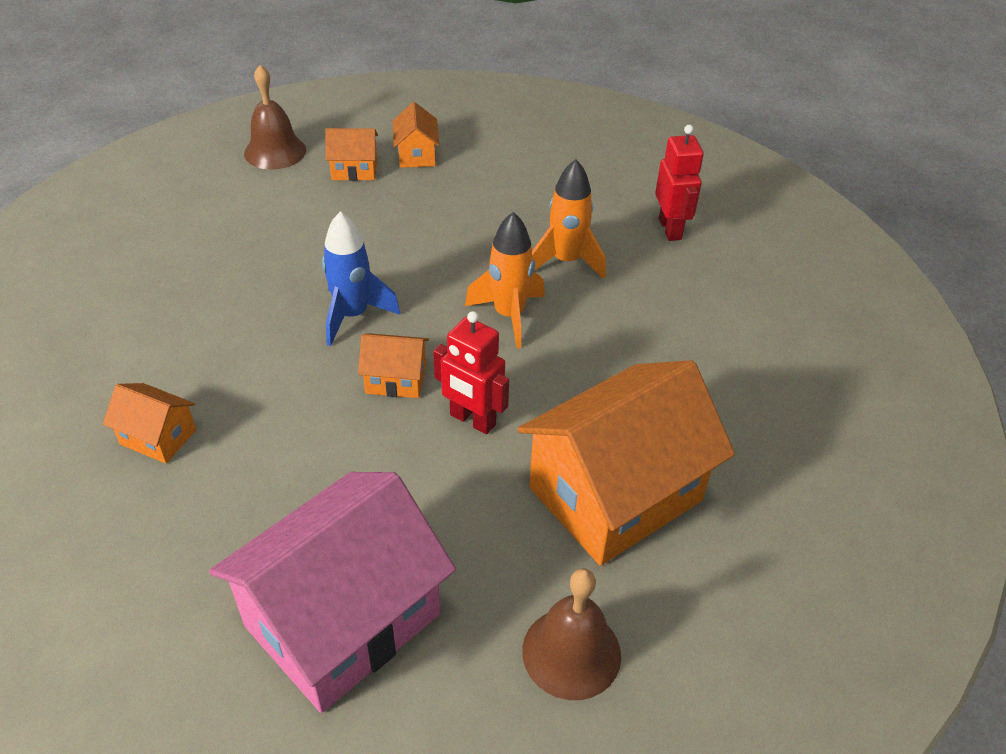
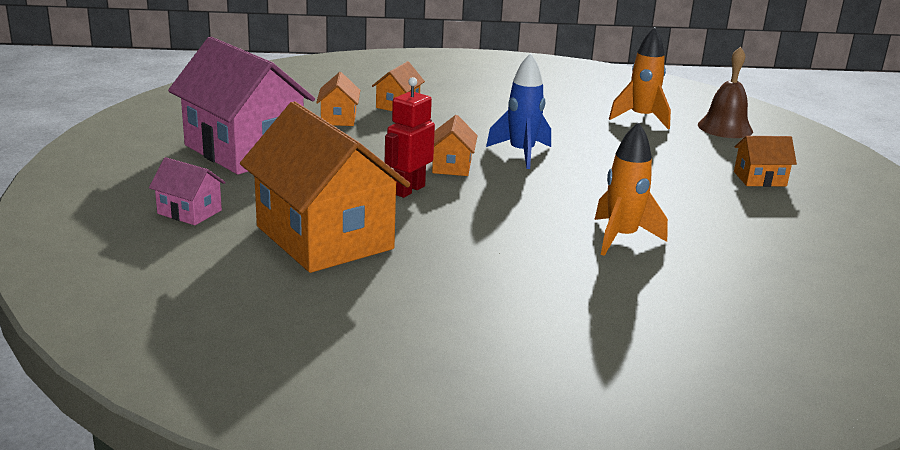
camera: 90 degrees right, 20 degrees down
orange house [325,128,378,181] -> orange house moved to [316,72,360,126]
orange rocket [465,212,545,349] -> orange rocket moved to [609,27,671,129]
brown bell [522,568,621,700] -> pink house [149,157,226,225]
red robot [655,125,704,241] -> none

